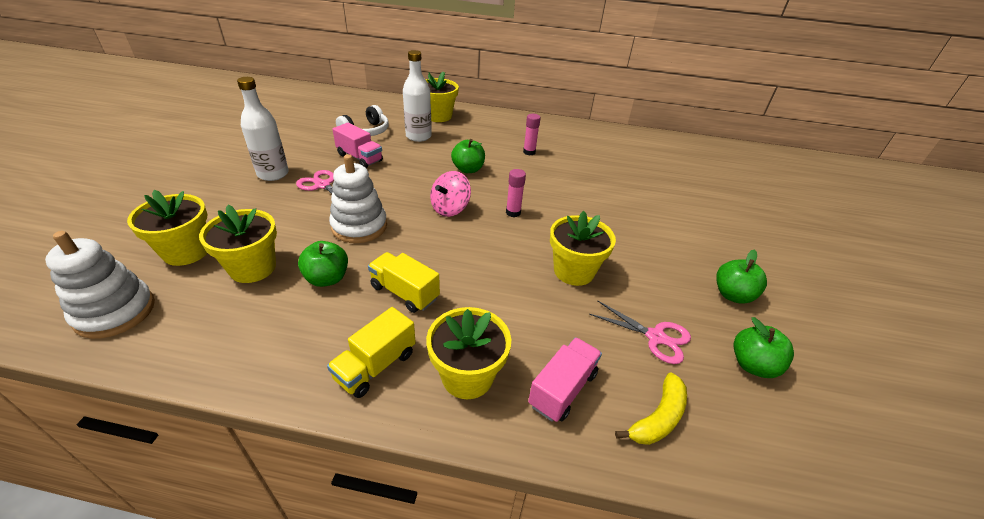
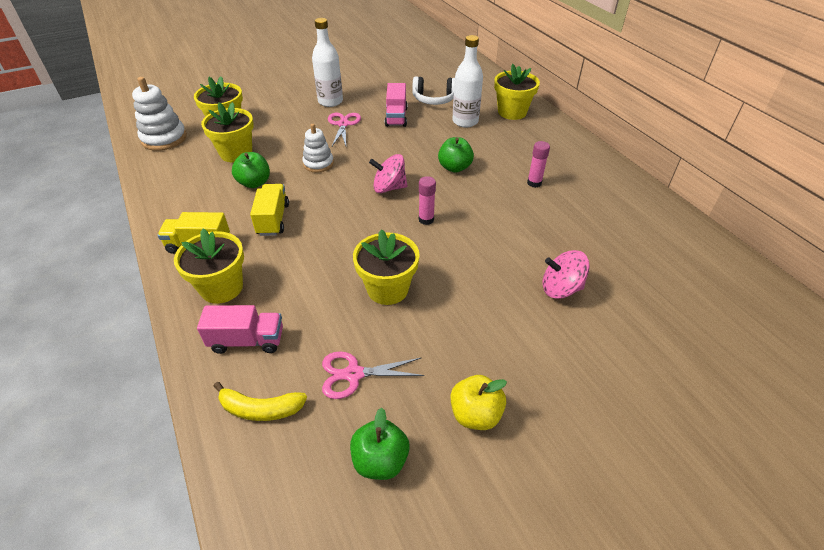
camera: 55 degrees right, 5 degrees up
white stacking toy [329,154,387,243] -> white stacking toy [302,124,334,173], size x0.65
pink scissors [589,300,691,364] -> pink scissors turned 90 degrees clockwise [322,352,424,399]
green apple [716,250,767,304] -> yellow apple [451,375,507,430]
none -> pink spinning top [543,250,590,299]

